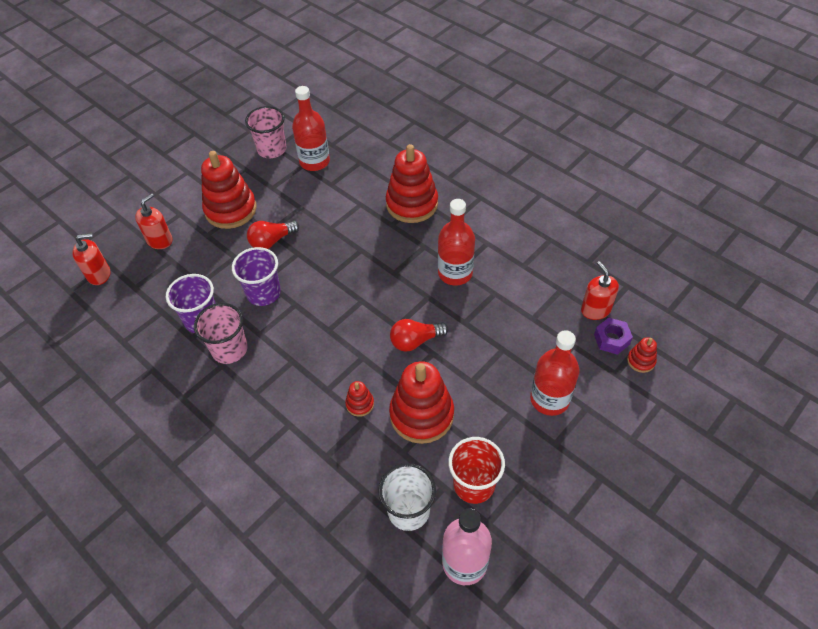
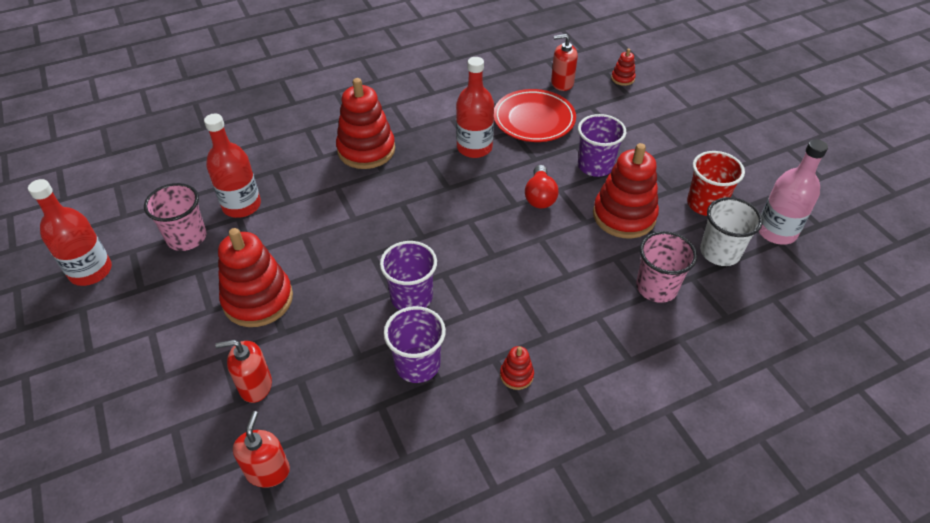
camera: 70 degrees left, 5 degrees down
red soap dispenser [135,193,173,249] -> red soap dispenser turned 60 degrees counterclockwise [215,340,272,403]
pink cup [194,303,248,364] -> pink cup moved to [636,231,697,303]
red light bulb [247,221,299,249] -> none
red stacking toy [345,381,374,417] -> red stacking toy moved to [500,346,534,390]
red bottle [530,330,580,416] -> red bottle moved to [28,179,112,286]
purple nut [594,317,633,355] -> none
none -> red plate [494,89,576,142]
none -> purple cup [578,114,626,177]

